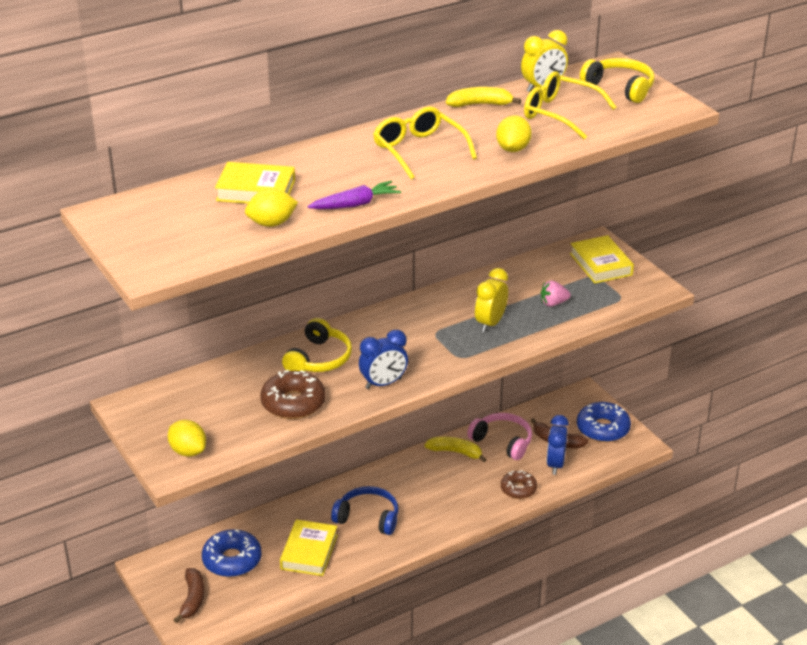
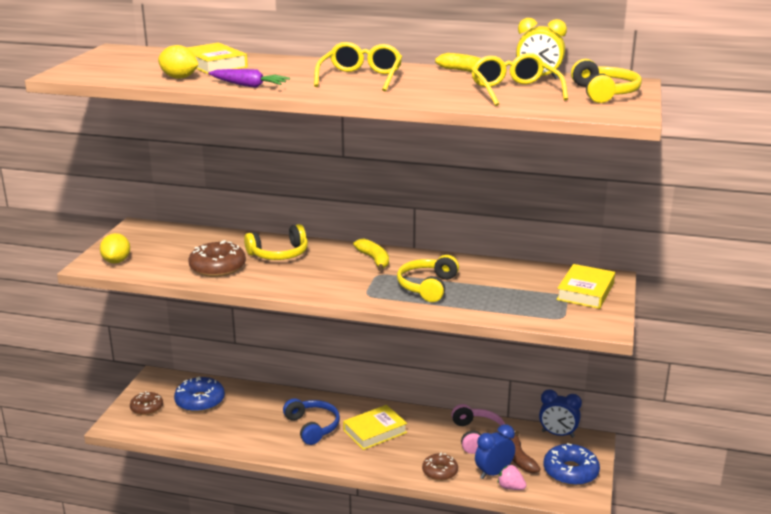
camera: 45 degrees right, 10 degrees down
brown banana [174,568,204,623] -> brown donut [130,391,163,415]
yellow book [280,519,338,576] -> yellow book moved to [343,405,407,450]
blue clock [359,330,408,389] -> blue clock moved to [539,390,582,438]
yellow banana [425,437,487,462] -> yellow banana moved to [353,239,389,271]
yellow clock [475,268,508,332] -> yellow headphones [397,255,459,302]
yellow lemon [496,116,532,152] -> none
pink strawberry [541,281,571,307] -> pink strawberry moved to [498,465,526,490]

